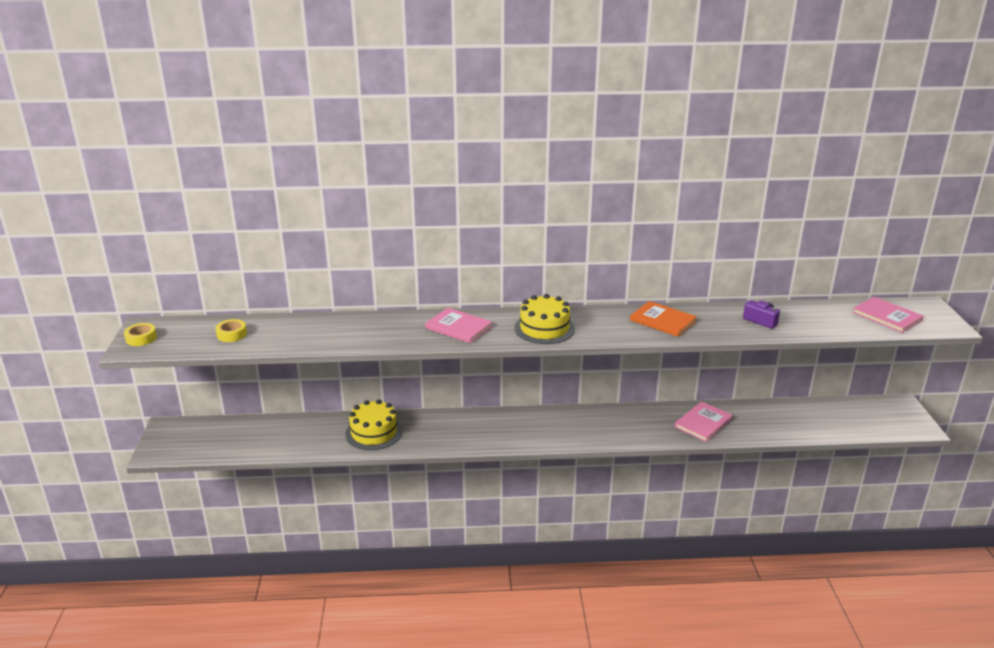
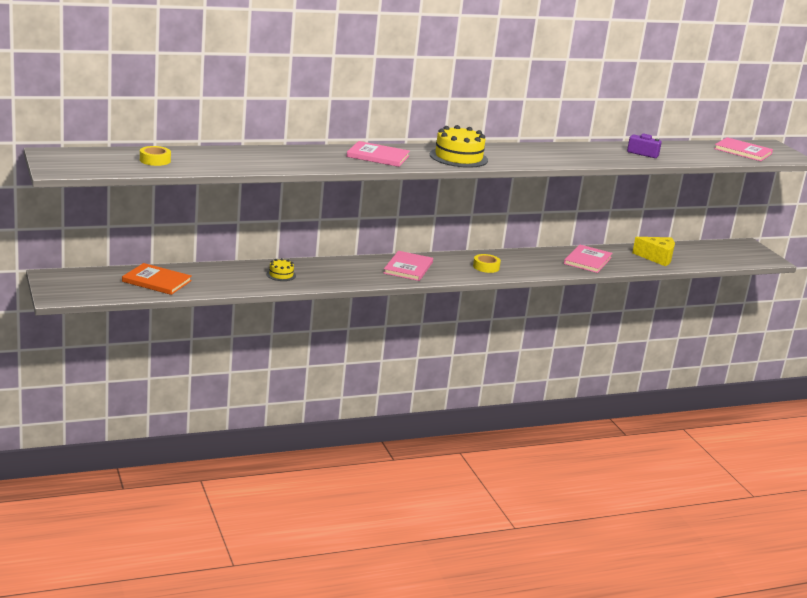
camera: 20 degrees left, 5 degrees down
yellow tape [124,323,157,346] -> yellow tape moved to [473,254,501,273]
yellow cake [346,400,403,450] -> yellow cake [266,258,296,281], size x0.50
orange book [630,301,697,337] -> orange book moved to [122,263,192,295]
none -> pink book [384,251,433,281]
none -> yellow cheese [632,237,675,266]

